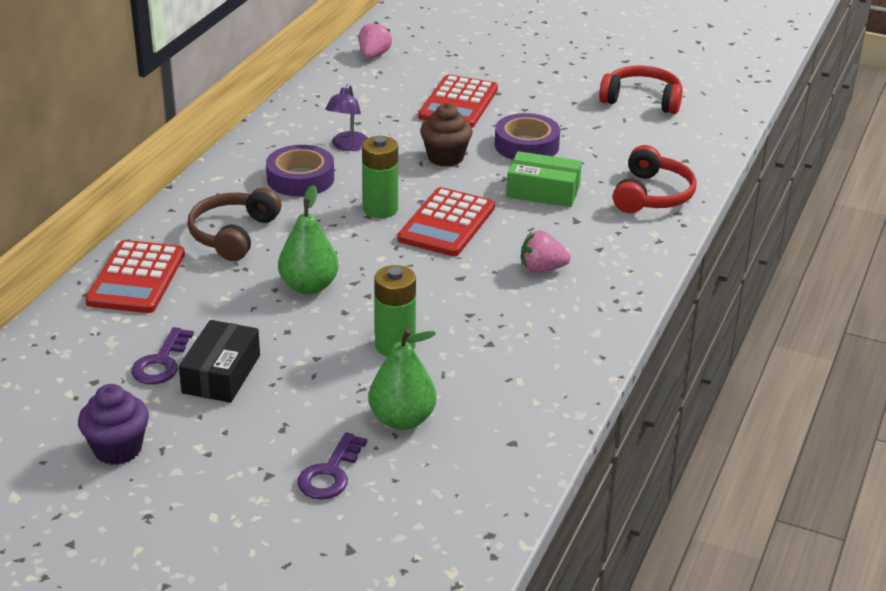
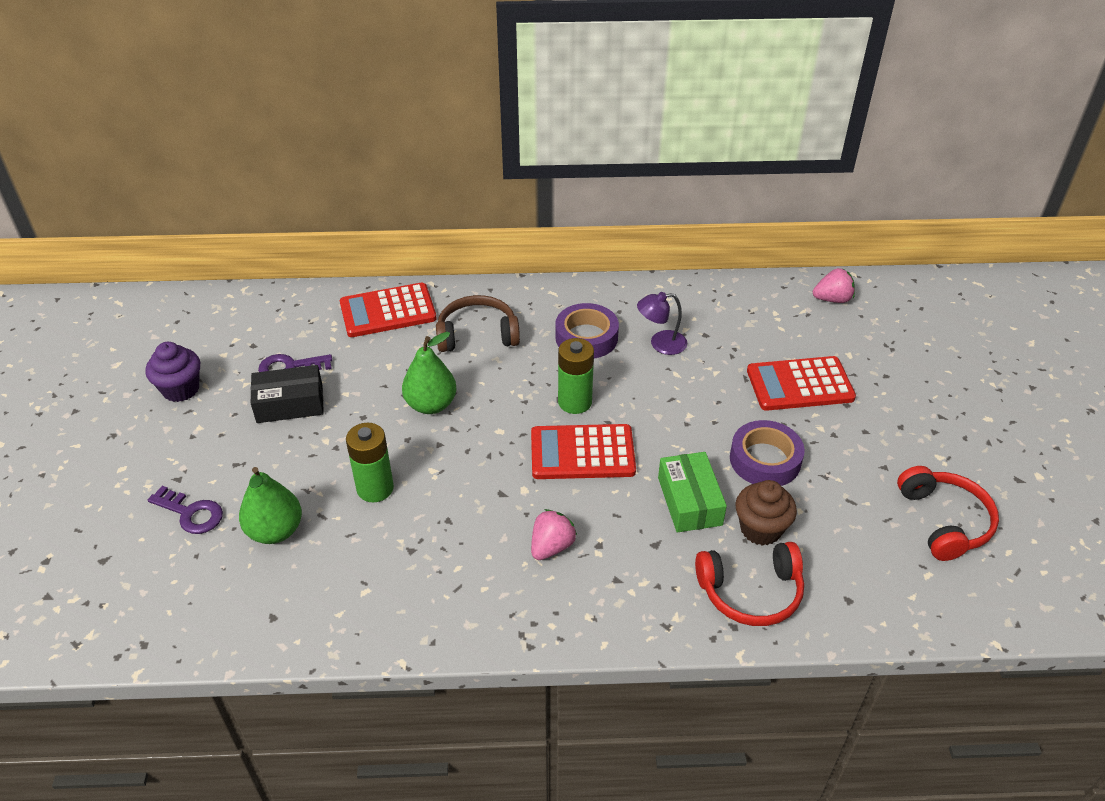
camera: 65 degrees right, 10 degrees up
purple key [297,432,367,499] -> purple key turned 150 degrees counterclockwise [148,486,223,534]
brown cupcake [420,103,473,167] -> brown cupcake moved to [736,480,797,546]
pink strawberry [521,230,571,273] -> pink strawberry turned 60 degrees clockwise [531,509,577,560]

